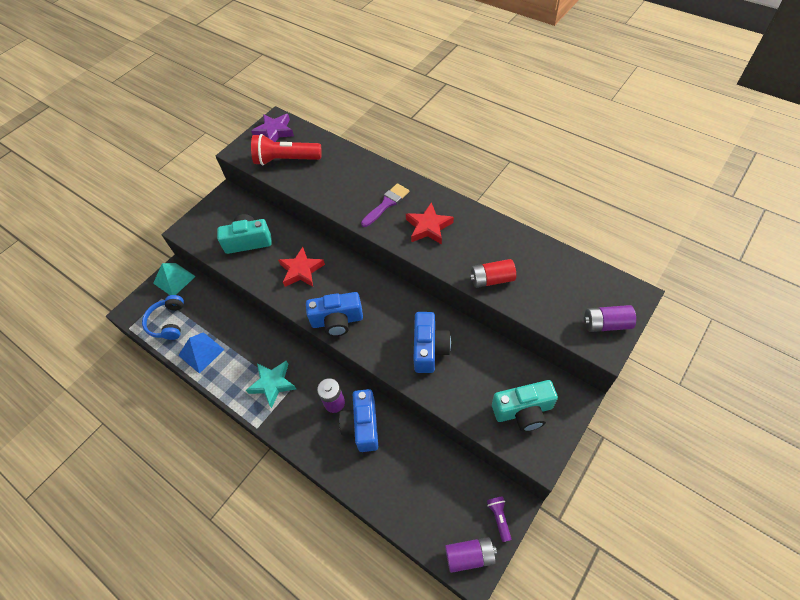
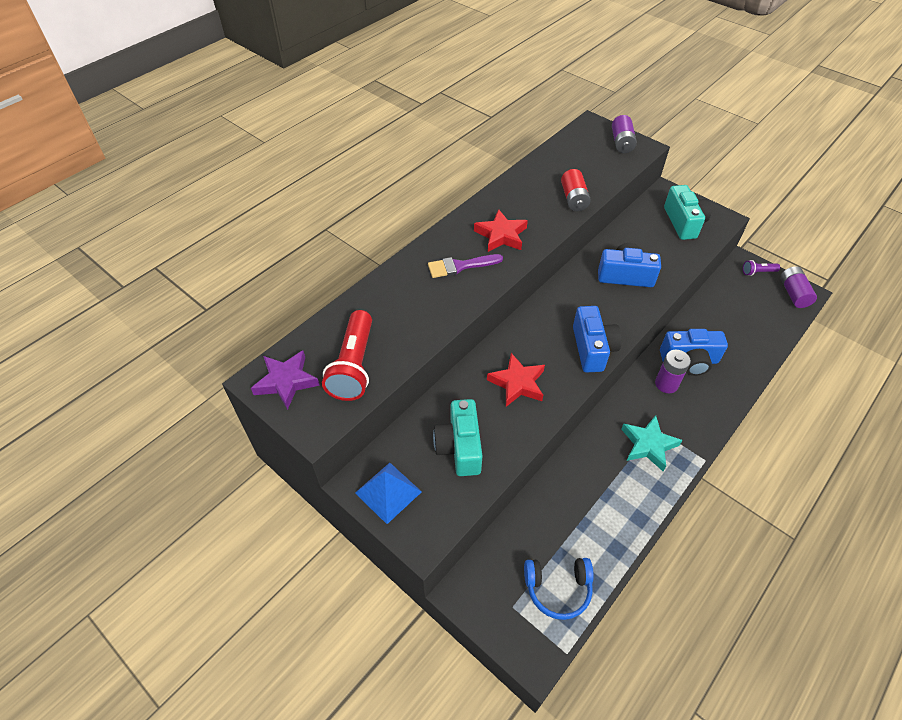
camera: 90 degrees left, 5 degrees down
turquoise pyramid [153,263,196,295] -> none
blue pyramid [178,332,225,374] -> blue pyramid moved to [355,463,422,524]
purple brush [361,183,409,227] -> purple brush turned 60 degrees counterclockwise [428,254,503,278]

